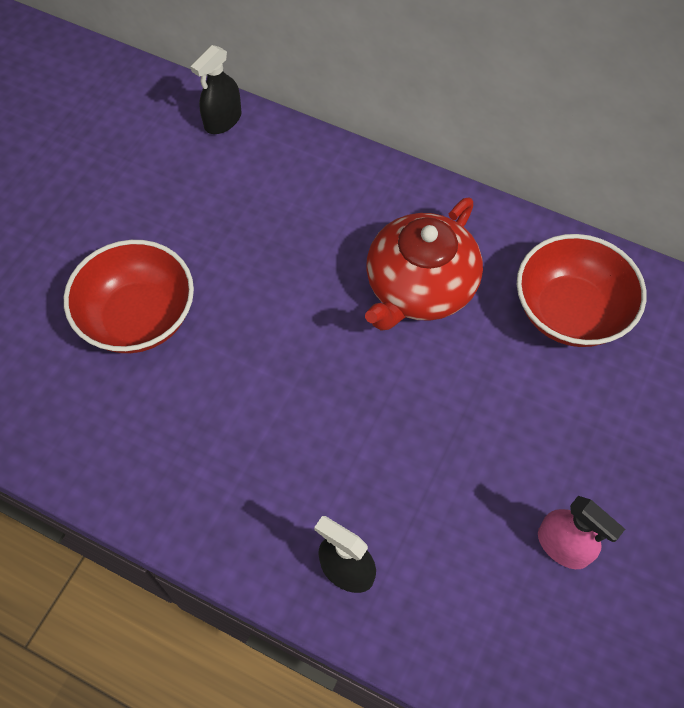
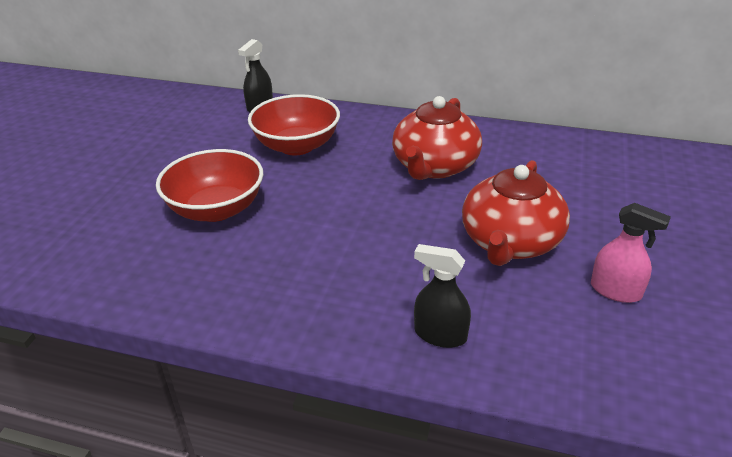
camera: 10 degrees left, 25 degrees down
red bowl [517,234,646,347] -> red bowl moved to [248,94,340,155]
none -> red teapot [462,160,570,266]

